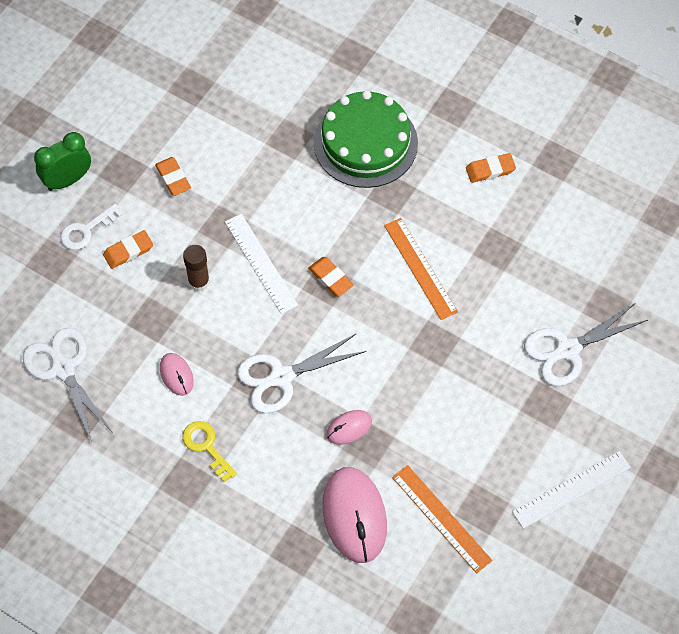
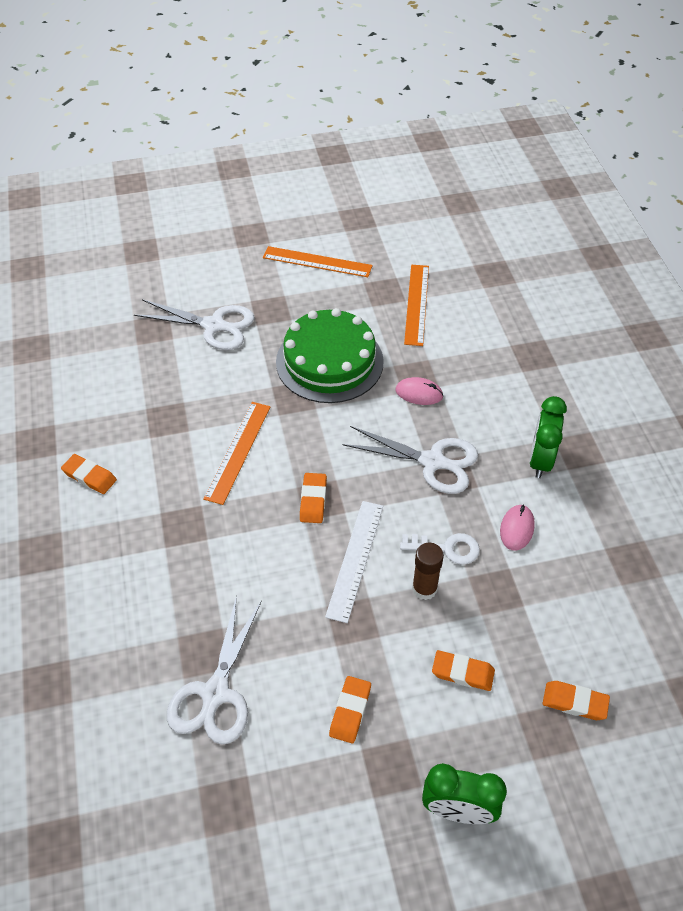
camera: 135 degrees left, 10 degrees down
white scissors [23,328,113,442] -> white scissors moved to [167,596,262,745]
white key [60,204,123,250] -> white key moved to [400,533,480,565]
yellow key [182,421,237,482] -> green clock [529,396,567,478]
green cake [314,90,418,188] -> green cake moved to [276,308,384,403]
pink mouse [322,467,387,563] -> none
white ruler [512,451,631,529] -> orange ruler [263,246,372,277]
none -> orange eraser [543,681,610,720]

